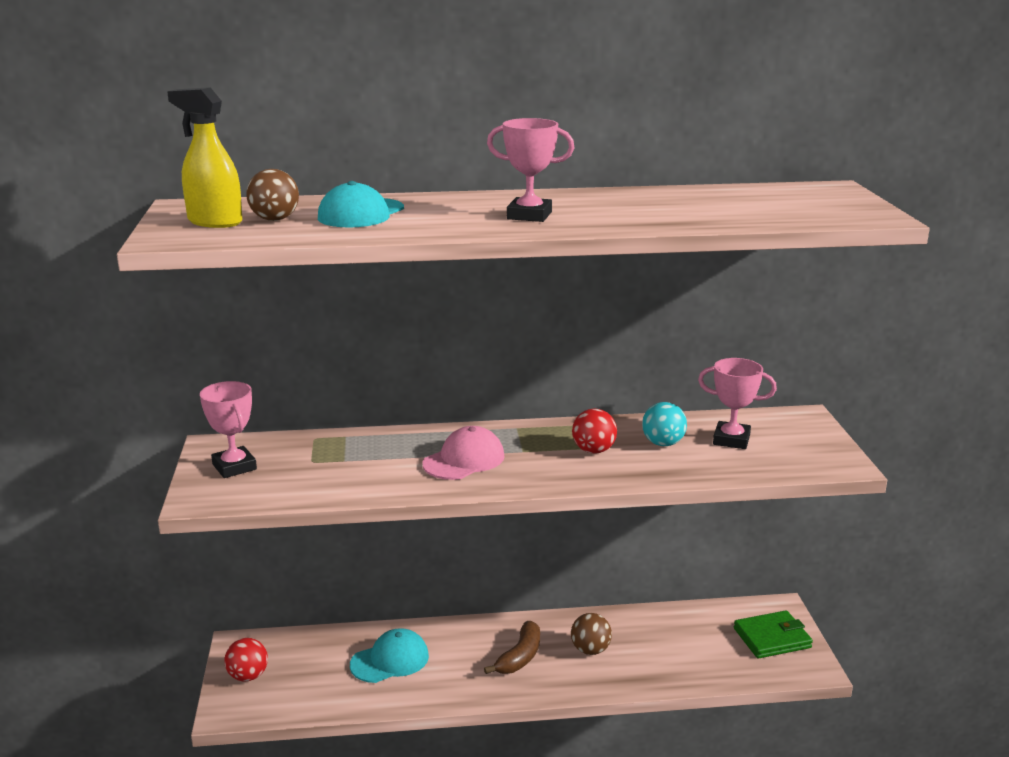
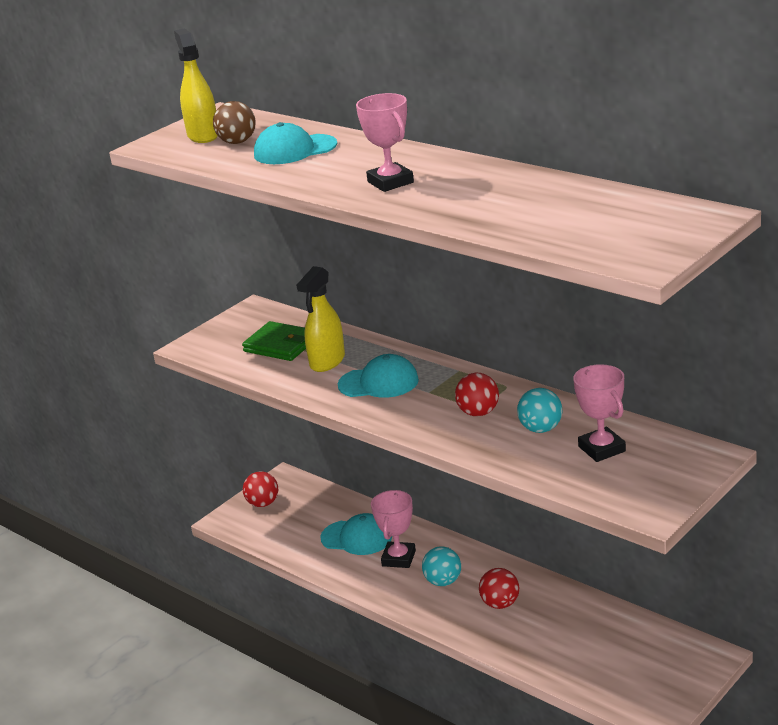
camera: 50 degrees right, 5 degrees up
pink trophy [200,381,257,478] -> pink trophy moved to [371,490,416,568]
pink cap [422,426,505,480] -> turquoise cap [338,354,419,398]
brown banana [484,621,540,674] -> turquoise ball [422,546,461,586]
brown ball [571,613,612,655] -> red ball [479,568,519,609]
green wallet [734,610,813,659] -> green wallet moved to [242,321,306,361]
none -> yellow spray bottle [296,266,345,372]

